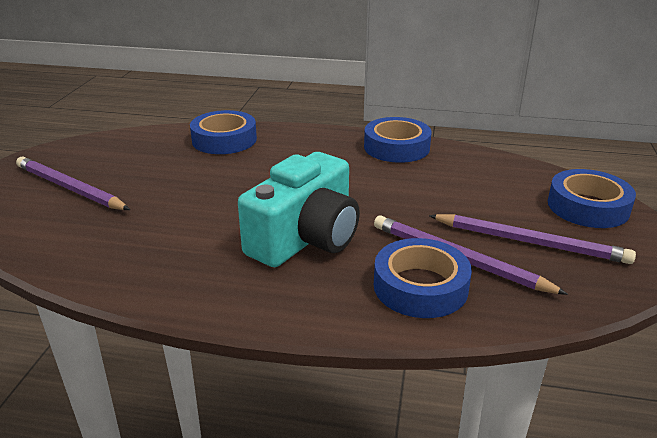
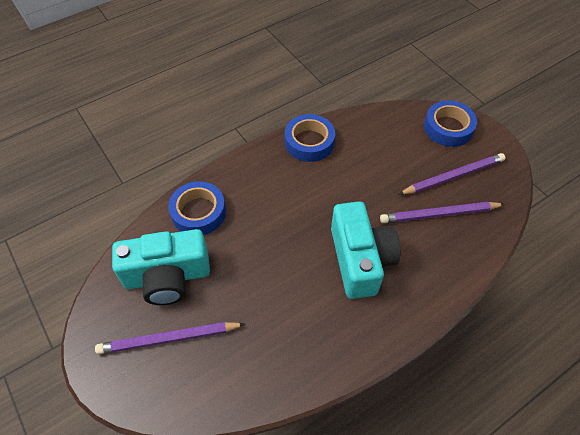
camera: 45 degrees left, 25 degrees up
blue tape [374,238,472,318] -> none
none -> turquoise camera [112,229,210,305]

